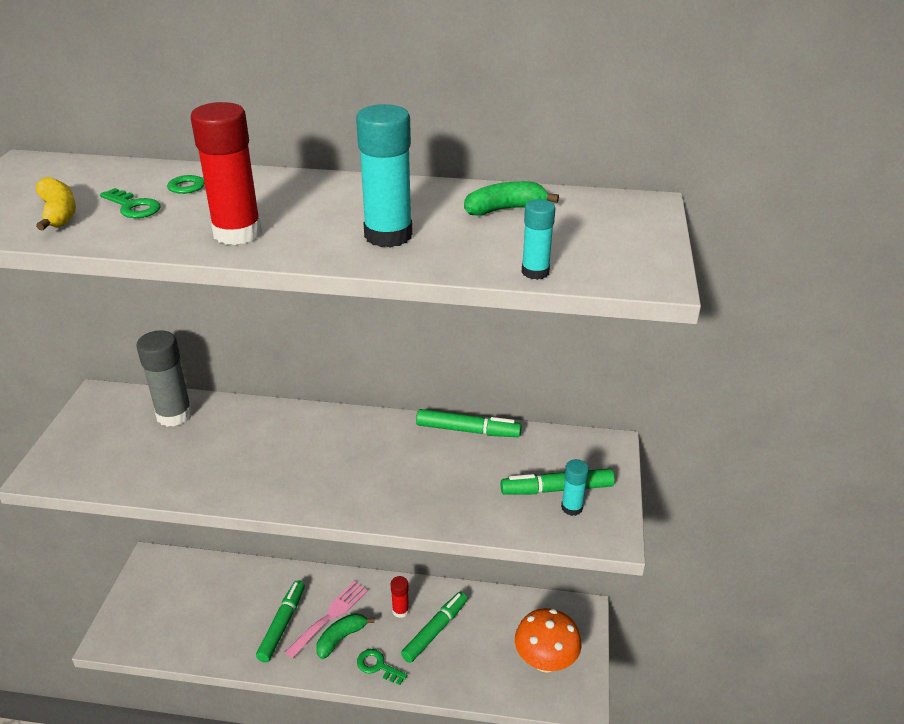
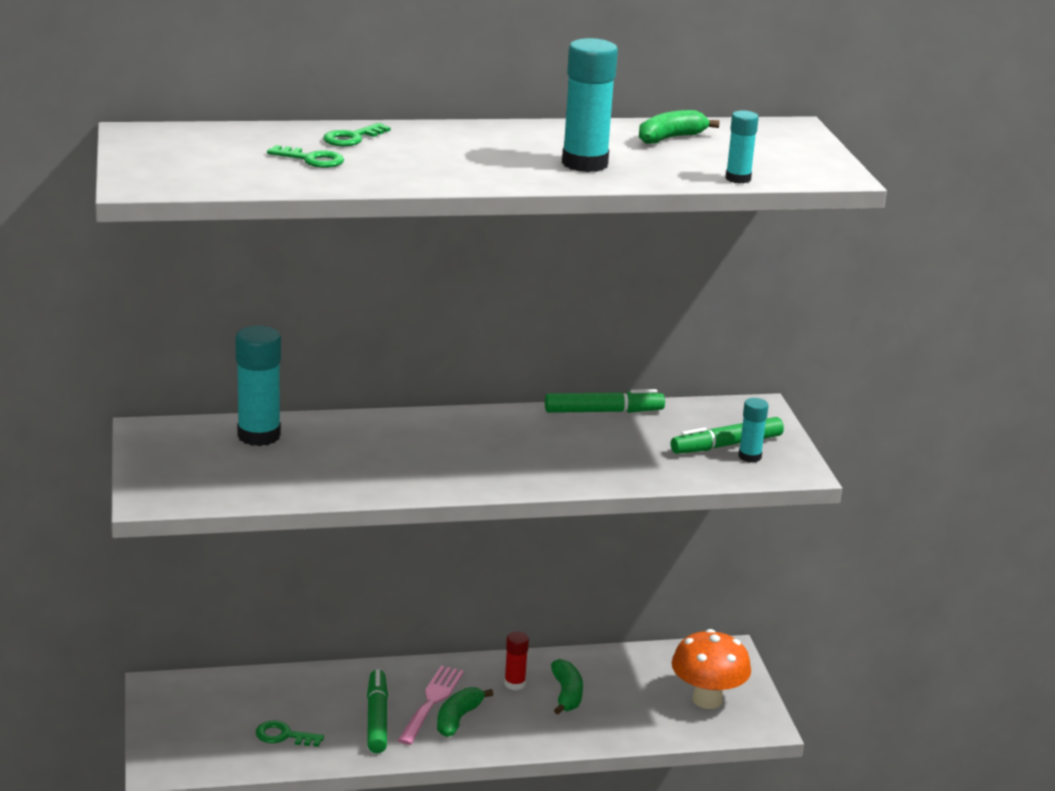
camera: 20 degrees left, 10 degrees down
yellow banana [36,177,76,231] -> none
grey glue stick [136,330,193,427] -> turquoise glue stick [235,326,281,446]
red glue stick [191,102,262,245] -> none
green key [357,649,407,685] -> green key moved to [256,720,324,747]
green marker [401,592,467,663] -> green banana [551,659,583,714]

